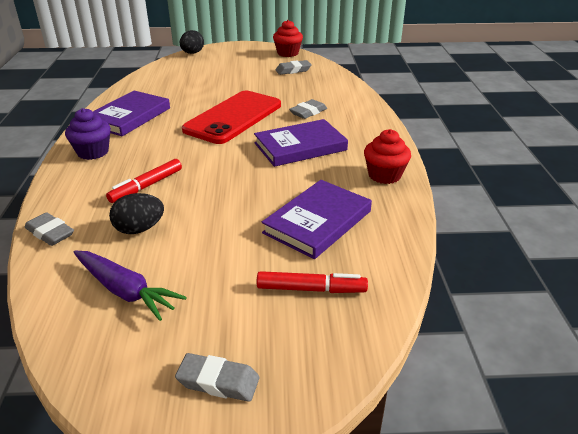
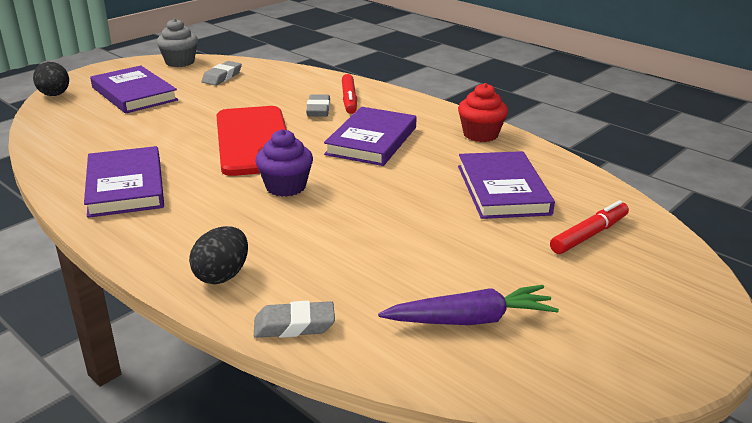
camera: 45 degrees left, 5 degrees down
purple cupcake [65,108,111,160] -> purple cupcake moved to [255,129,313,197]
red marker [106,159,182,203] -> red marker moved to [342,74,357,114]
black egg [109,193,164,234] -> black egg moved to [189,226,248,284]
grey eraser [175,353,259,402] -> none
red cupcake [273,20,303,57] -> grey cupcake [157,18,198,67]
none -> purple book [90,66,178,114]

